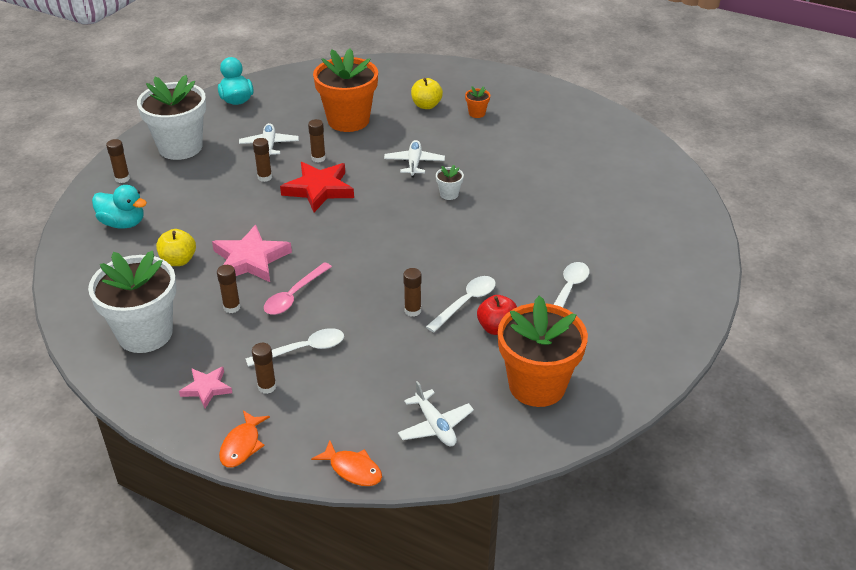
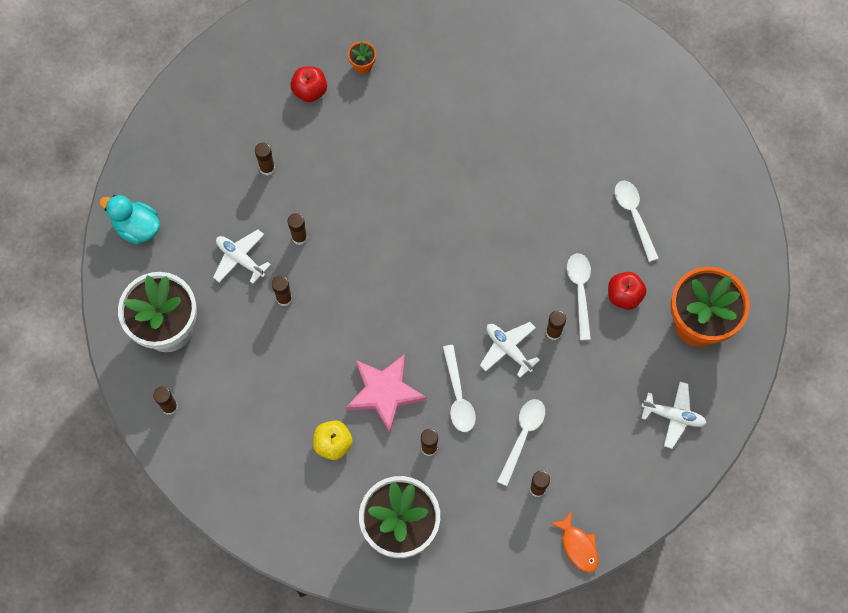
camera: 45 degrees left, 30 degrees up
turquoise duck [92,185,147,229] -> none
pink star [179,367,232,408] -> none
pink spoon [264,262,332,315] -> white spoon [443,345,476,432]
red star [280,162,354,212] -> none
orange fish [311,440,382,486] -> none
orange flower pot [313,48,378,132] -> brown glue stick [255,143,275,176]
white plane [384,140,445,178] -> white plane moved to [480,322,540,378]
yellow apple [411,78,443,109] -> red apple [290,67,327,102]
white flower pot [436,165,464,200] -> none

